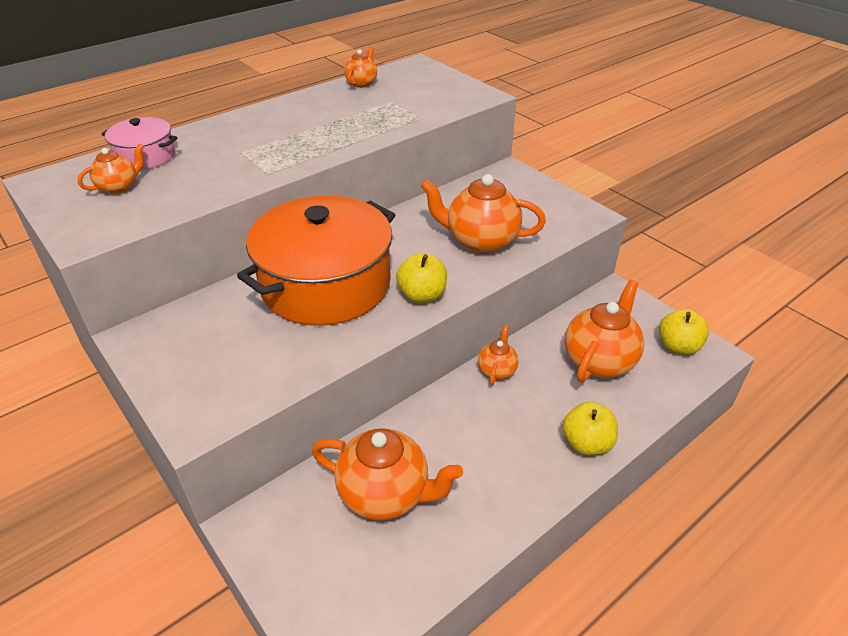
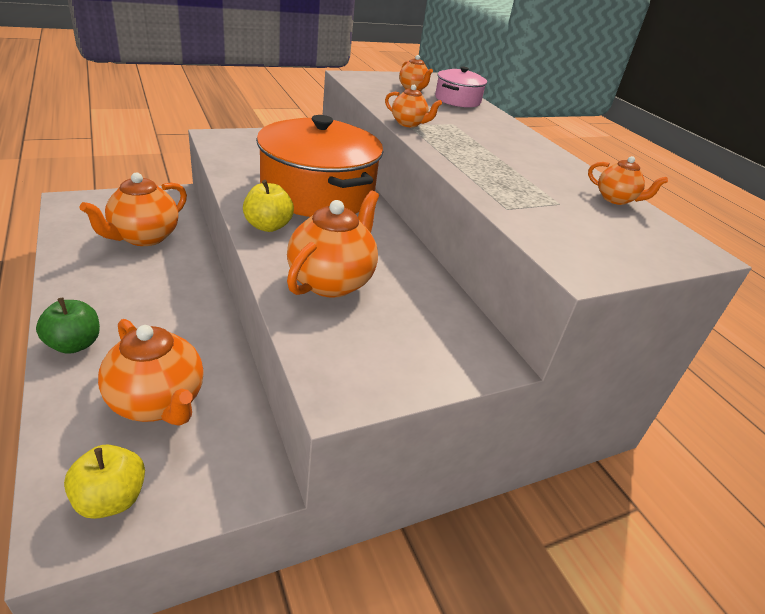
camera: 100 degrees right, 5 degrees down
orange teapot [478,325,519,385] -> orange teapot moved to [385,85,442,127]
yellow apple [562,402,618,455] -> green apple [36,297,100,354]

